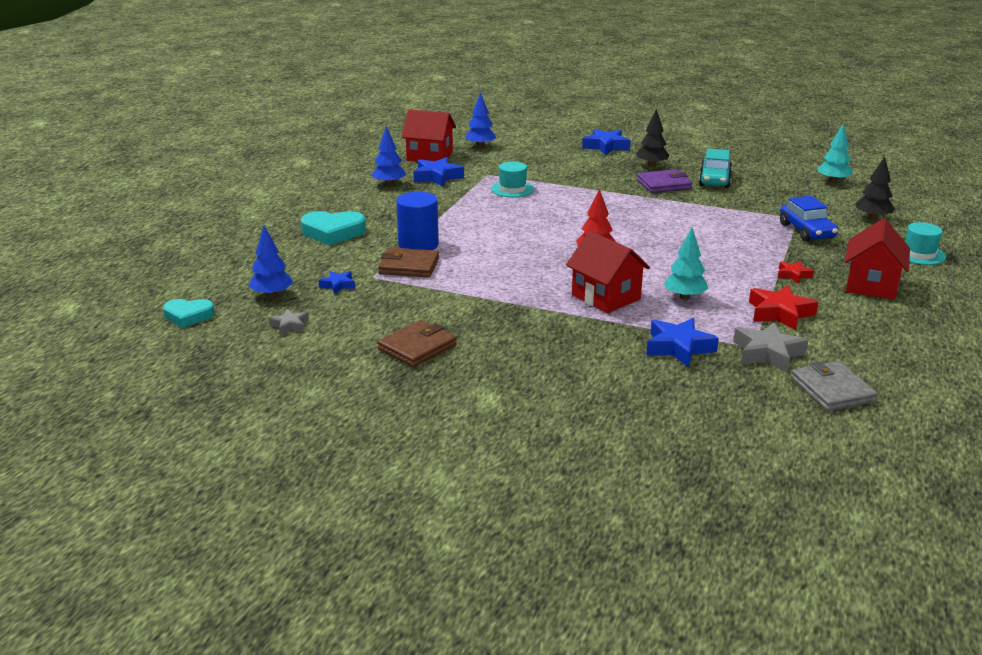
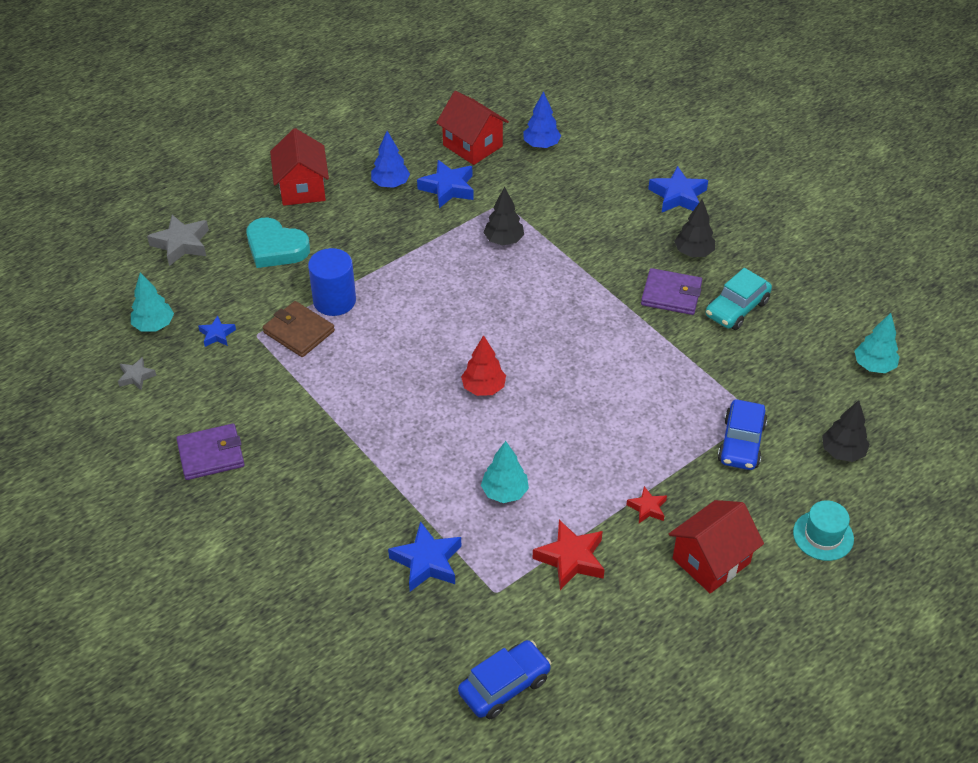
camera: 30 degrees right, 20 degrees up
turquoise heart [163,299,215,328] -> none
blue tree [248,226,293,298] -> turquoise tree [131,272,174,332]
brown wallet [377,320,457,367] -> purple wallet [176,423,245,480]
turquoise hat [491,162,534,197] -> black tree [483,187,524,246]
red house [566,231,650,313] -> red house moved to [270,128,329,206]
grey star [733,322,808,372] -> grey star moved to [147,215,209,266]
grey wallet [791,361,877,411] -> blue car [458,640,551,719]

